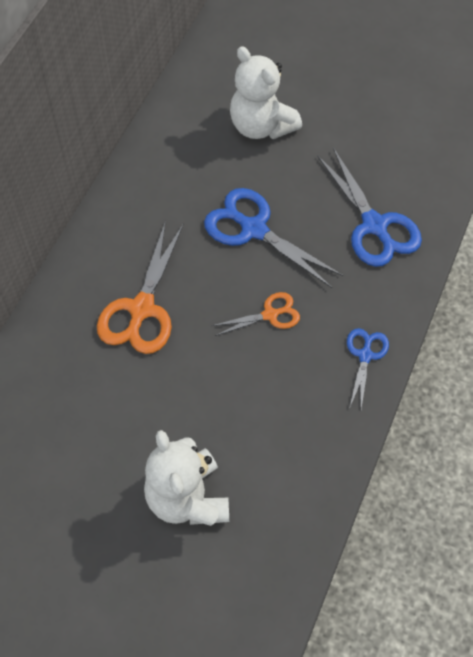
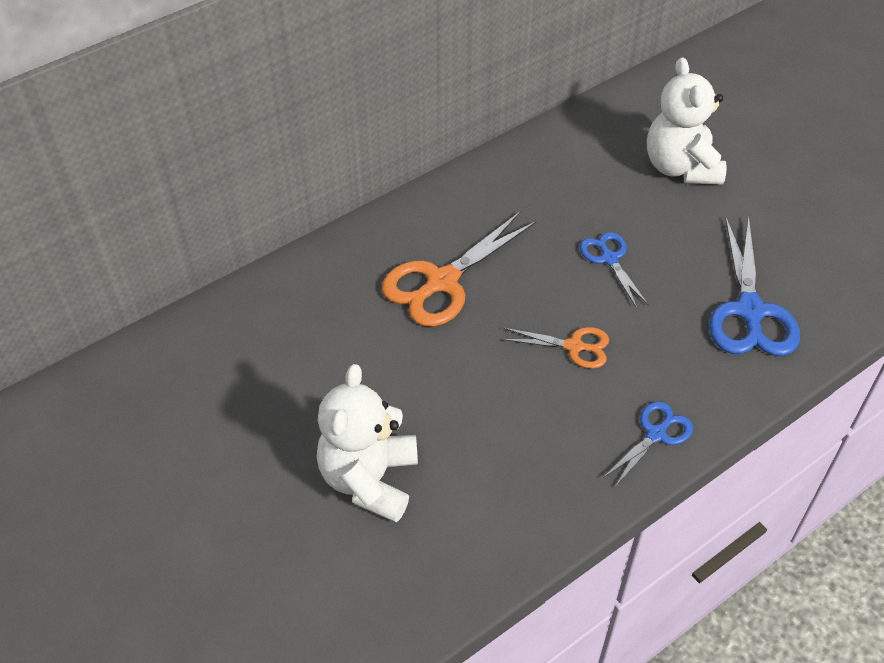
camera: 30 degrees right, 10 degrees down
blue scissors [204,188,343,288] -> blue scissors [580,232,649,308], size x0.56

